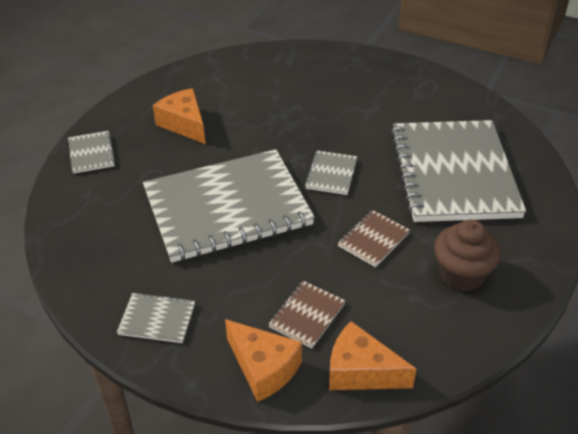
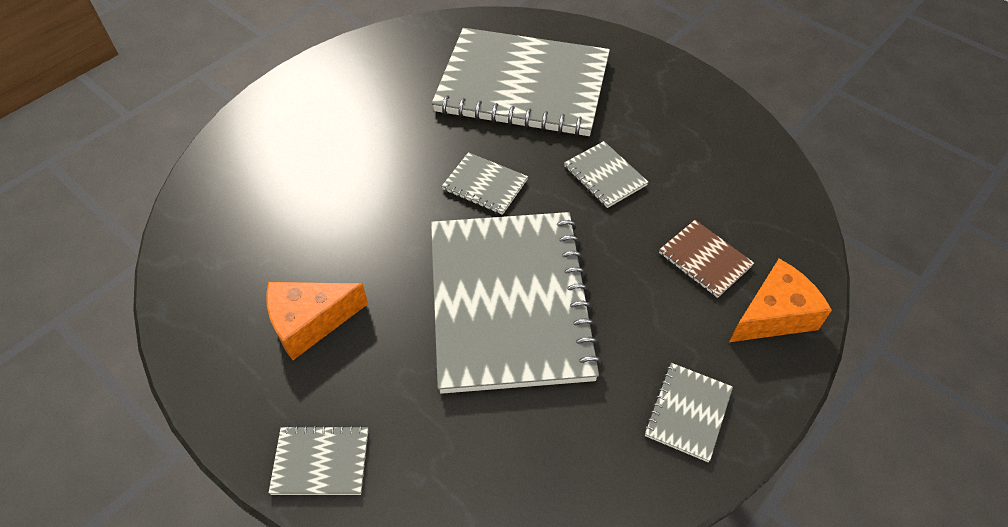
camera: 75 degrees left, 10 degrees up
orange cheese [329,321,416,390] -> none
brown notebook [338,210,410,267] -> grey notebook [564,141,648,208]
brown cupcake [434,220,501,291] -> none

